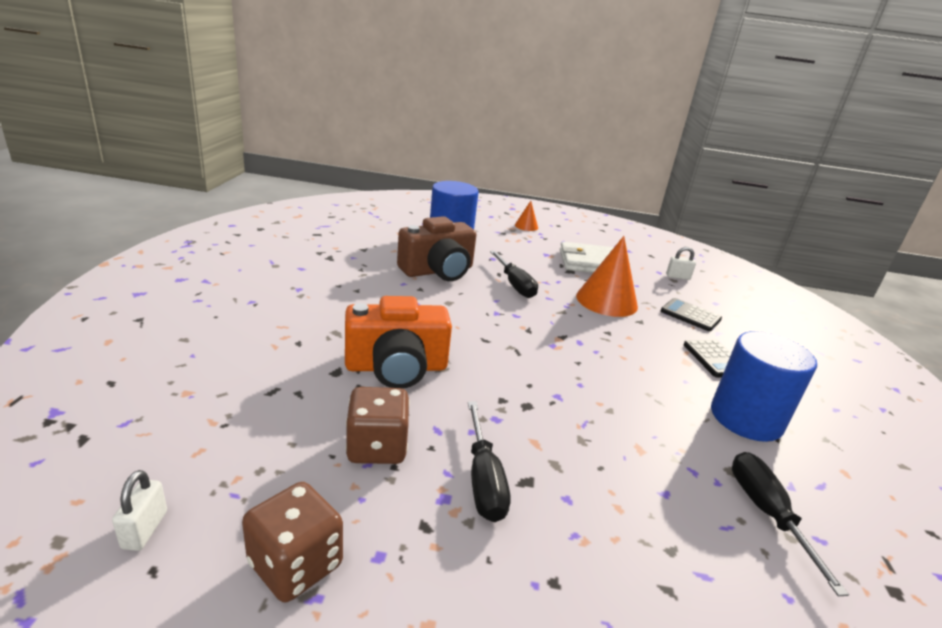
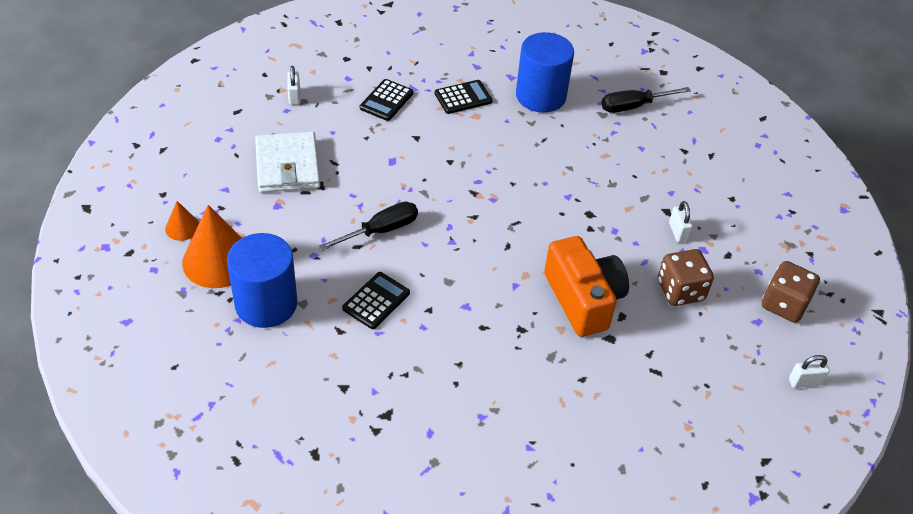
camera: 100 degrees left, 20 degrees up
brown camera [397,216,476,281] -> black calculator [342,272,410,329]
black screwdriver [468,401,510,522] -> white padlock [669,201,693,242]
orange cone [576,236,638,317] -> orange cone moved to [182,205,242,288]

